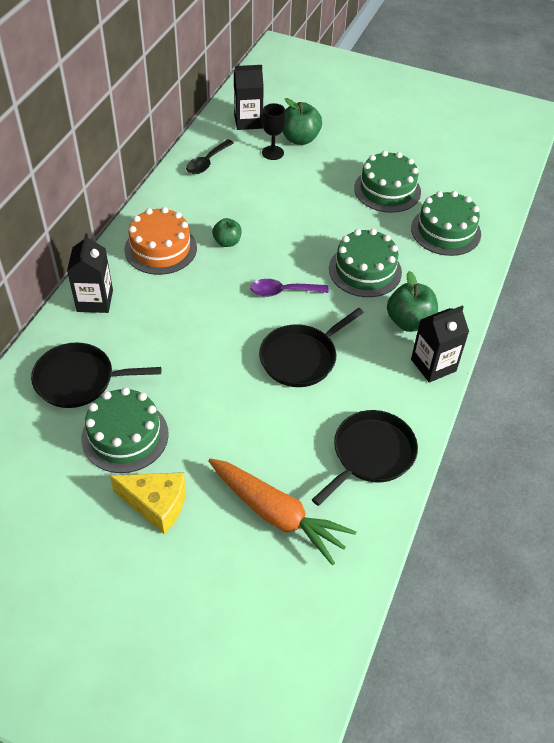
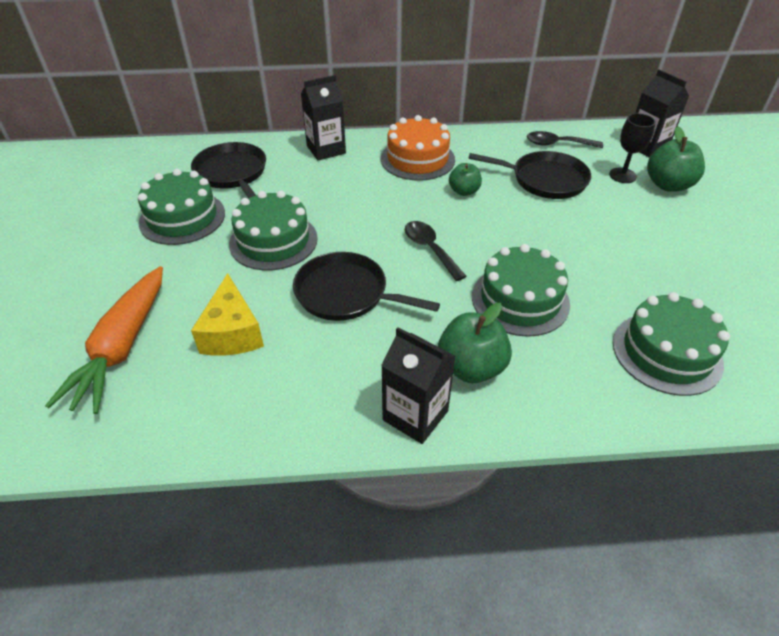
camera: 65 degrees right, 5 degrees down
yellow cheese [110,472,186,534] -> yellow cheese moved to [191,273,264,356]
purple spoon [250,279,329,297] -> black spoon [405,221,466,281]
black pan [312,410,418,506] -> black pan moved to [468,151,591,199]
green cake [354,151,421,213] -> green cake moved to [229,191,318,271]

